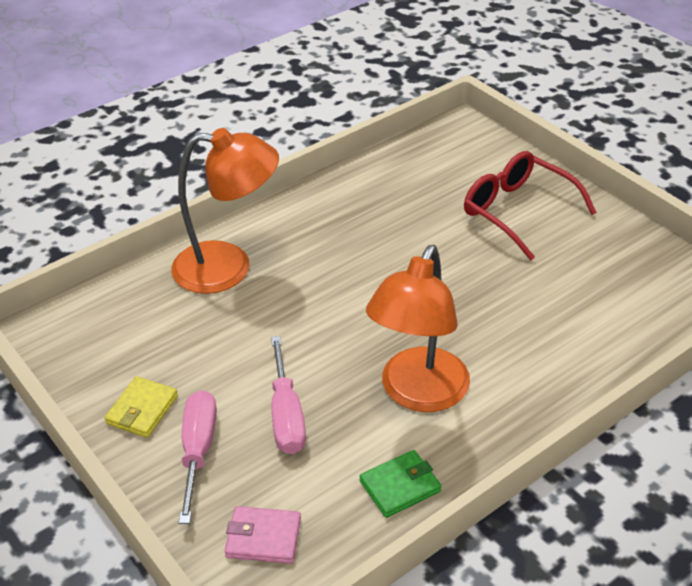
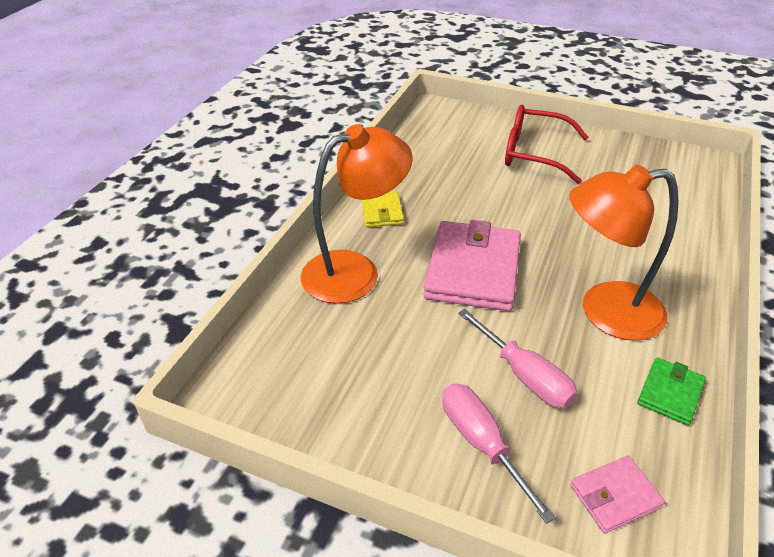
camera: 30 degrees left, 0 degrees up
yellow wallet [105,376,178,438] -> yellow wallet moved to [362,191,404,227]
orange lamp [366,245,470,412] -> orange lamp turned 90 degrees clockwise [569,165,679,341]
none -> pink wallet [423,220,521,311]

